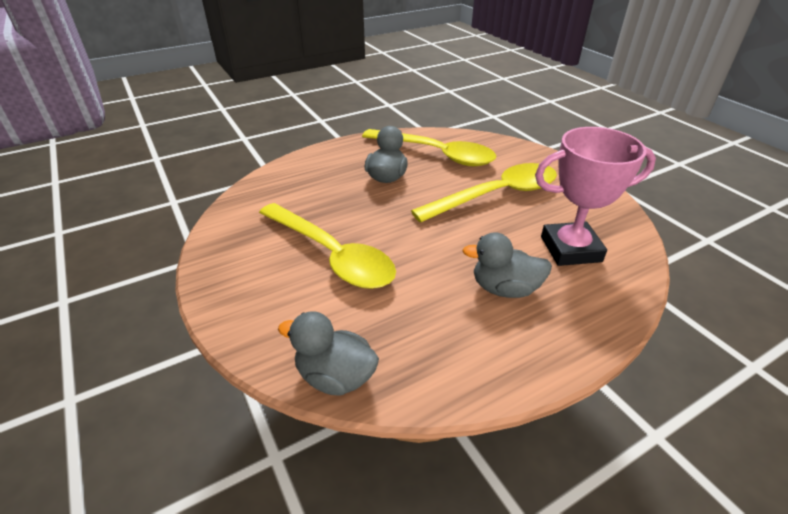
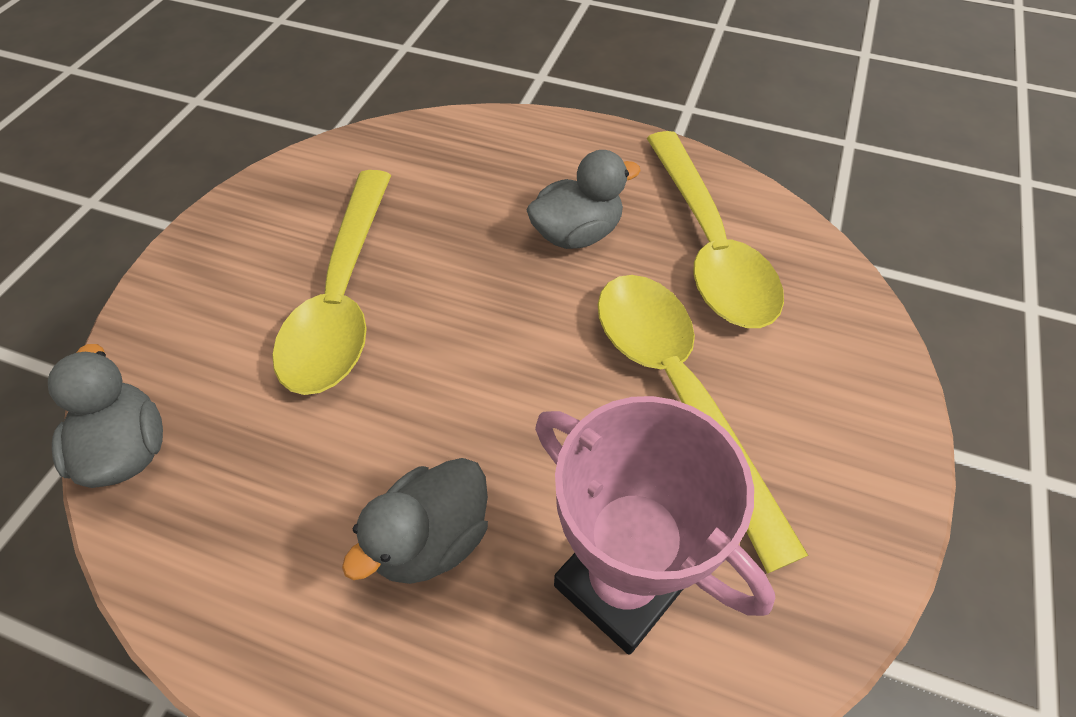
camera: 50 degrees right, 15 degrees up
yellow spoon [411,163,557,223] -> yellow spoon turned 135 degrees counterclockwise [597,275,808,574]
grey duck [462,232,552,298] -> grey duck turned 105 degrees counterclockwise [342,458,488,584]

